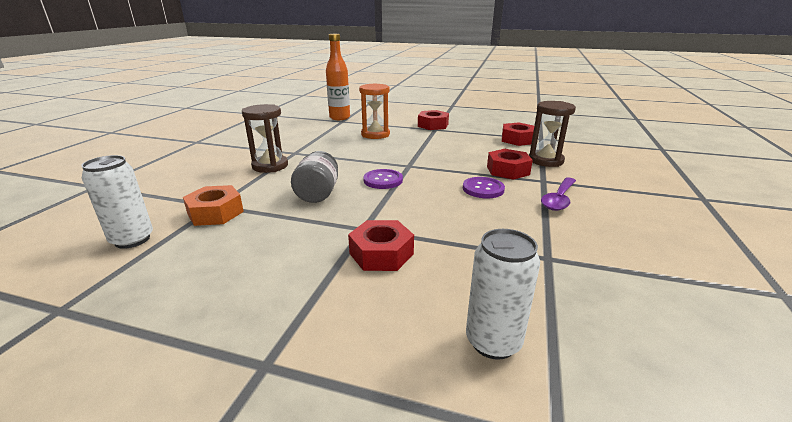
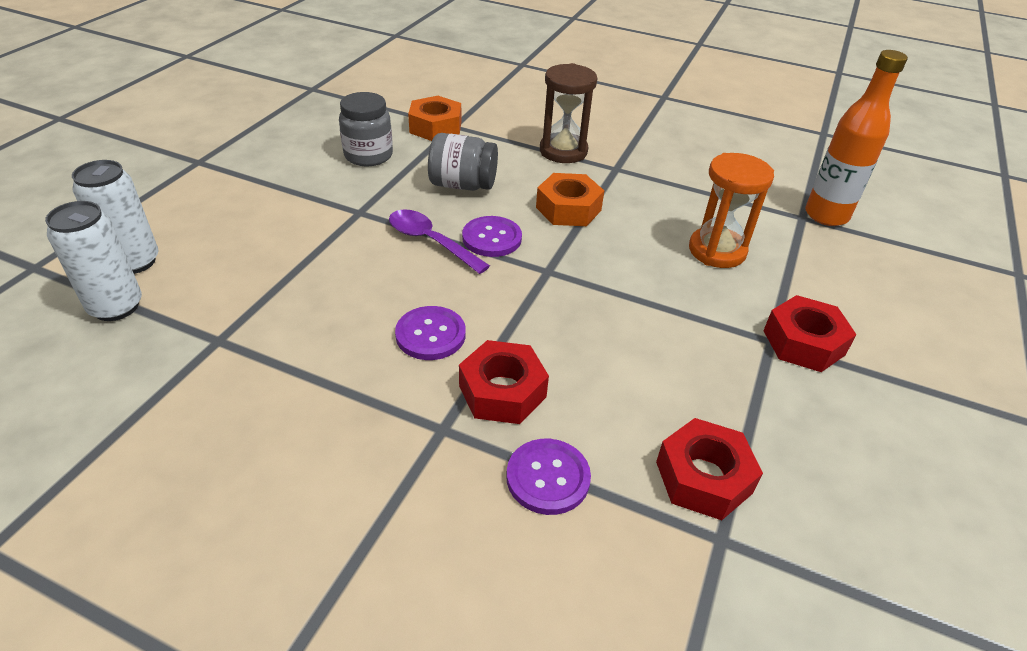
camera: 95 degrees right, 15 degrees up
white can [81,155,153,249] -> white can moved to [45,201,142,321]
red nut [348,220,414,271] -> none
brown hourglass [529,101,576,167] -> purple button [506,439,591,515]
purple spoon [541,178,576,211] -> purple spoon moved to [389,209,490,274]
none -> grey jar [339,92,393,166]
none -> orange nut [536,173,604,226]

